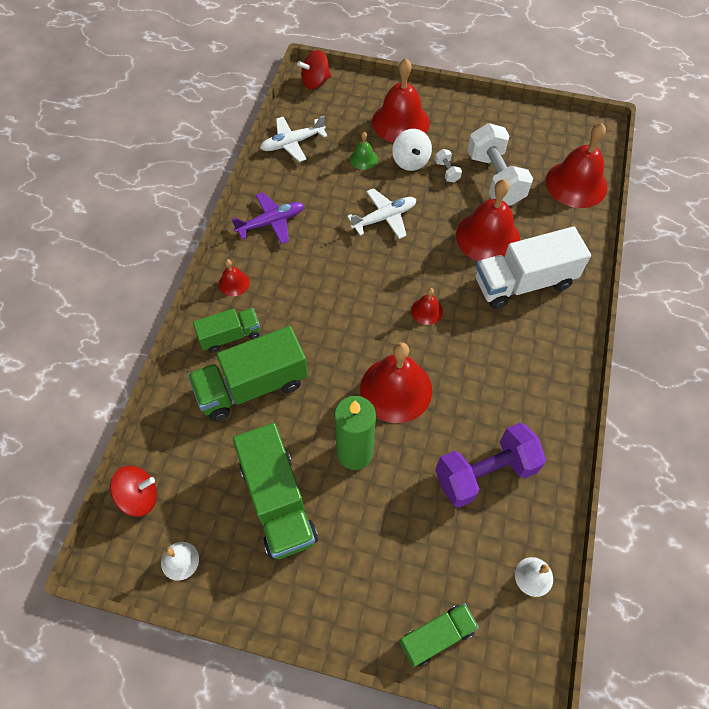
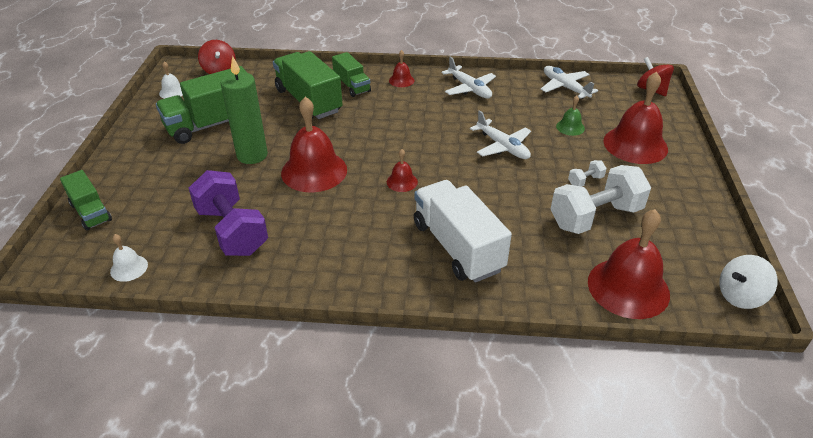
camera: 80 degrees right, 20 degrees down
purple plane [232,192,304,244] -> white plane [441,57,496,99]
white spinning top [392,129,432,171] -> white spinning top moved to [719,255,777,309]
red bell [456,179,520,261] -> none

